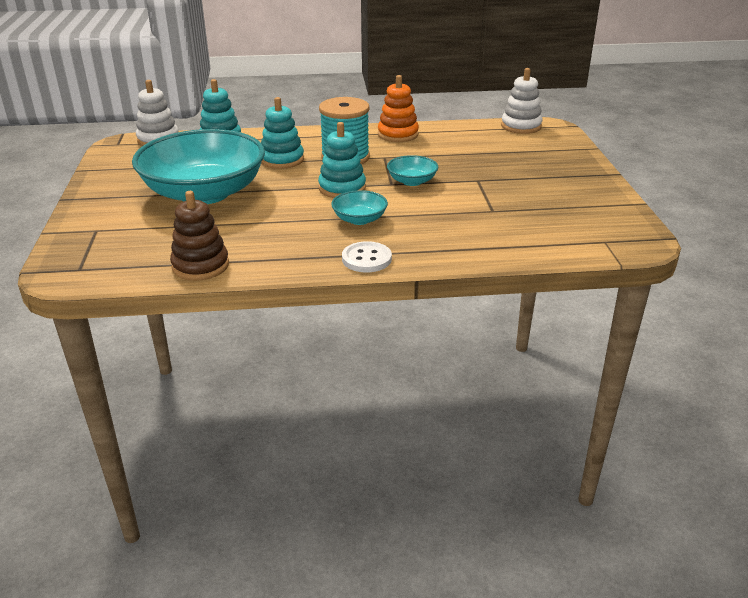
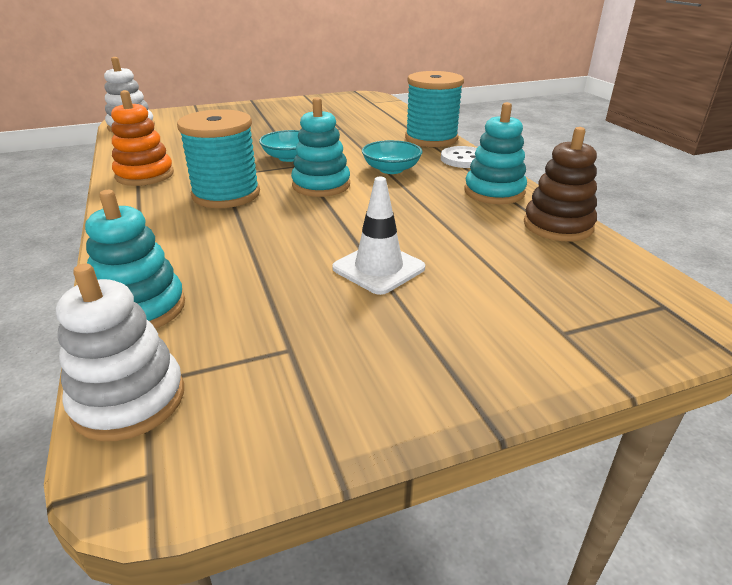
camera: 105 degrees left, 0 degrees up
turquoise bowl [132,129,265,204] -> white traffic cone [332,177,425,295]
turquoise stacking toy [261,97,304,169] -> turquoise stacking toy moved to [465,102,527,204]
none -> turquoise spool [405,71,464,147]

